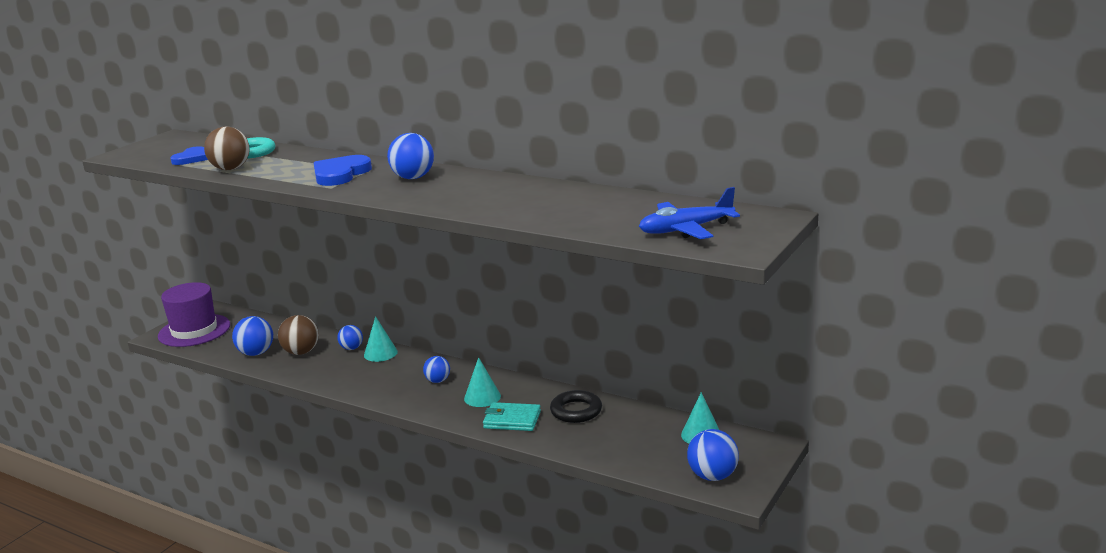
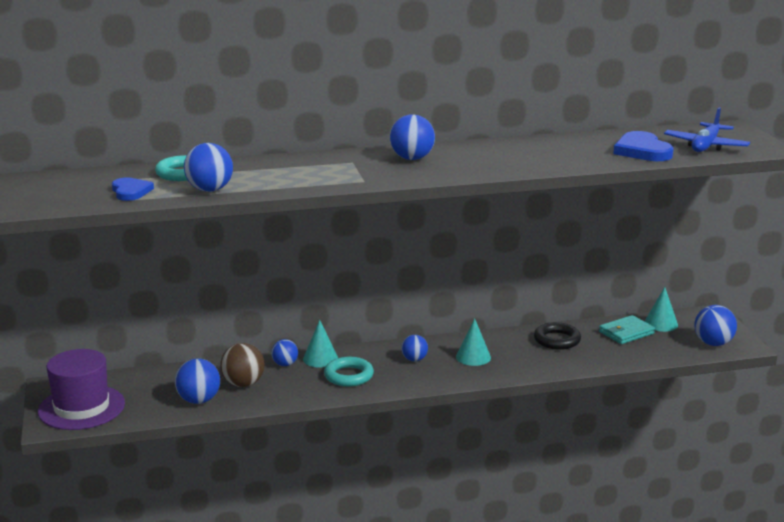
camera: 45 degrees left, 0 degrees up
brown ball [204,127,250,170] -> blue ball [184,143,233,192]
blue heart [314,155,372,186] -> blue heart moved to [613,131,674,161]
turquoise wallet [483,402,541,431] -> turquoise wallet moved to [599,315,655,344]
none -> turquoise ring [324,357,374,387]

